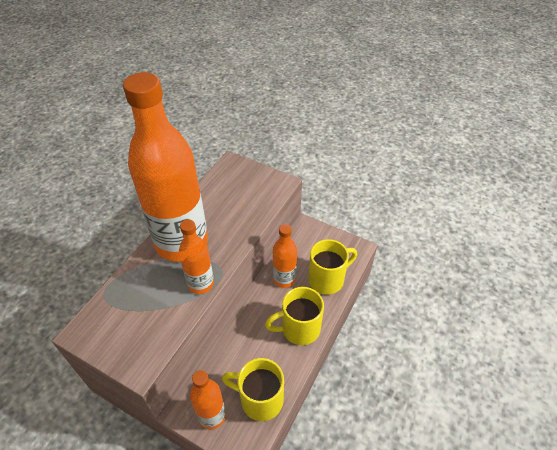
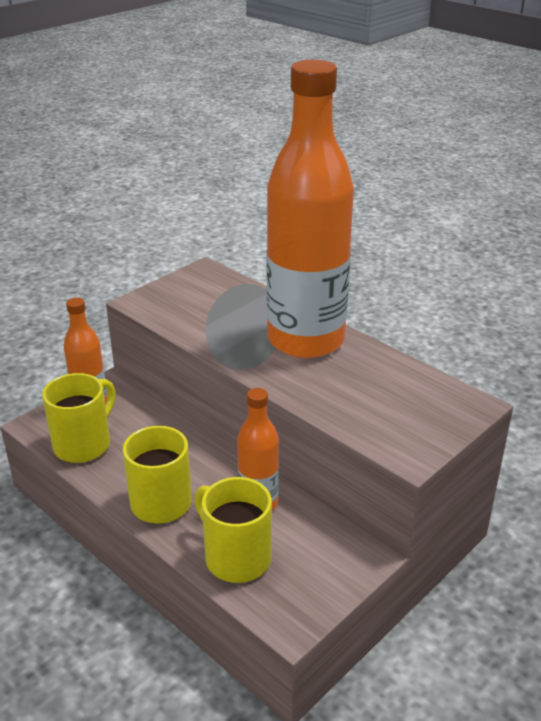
camera: 105 degrees right, 15 degrees down
orange bottle [179,219,214,294] -> none
yellow mug [308,239,357,295] -> yellow mug turned 150 degrees clockwise [194,477,272,583]

